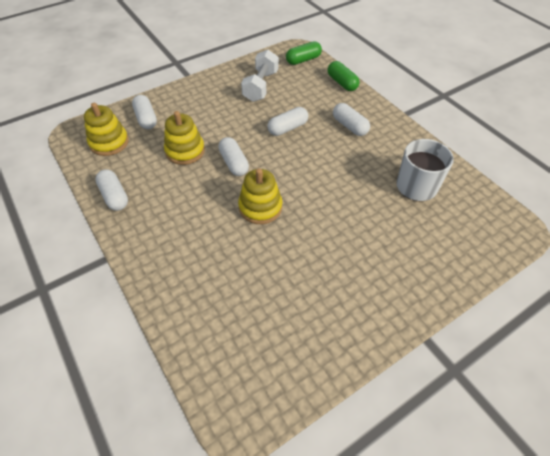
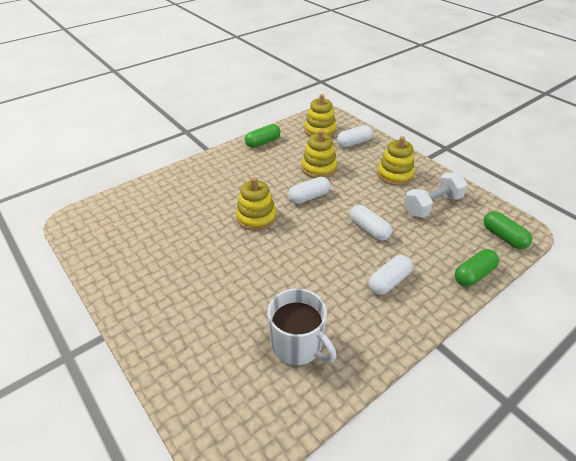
camera: 85 degrees right, 10 degrees down
white capsule [95,169,128,211] -> green capsule [245,124,281,148]
white dumbbell [241,50,279,102] -> white dumbbell turned 45 degrees counterclockwise [404,172,467,218]
none -> yellow stacking toy [377,136,415,186]

